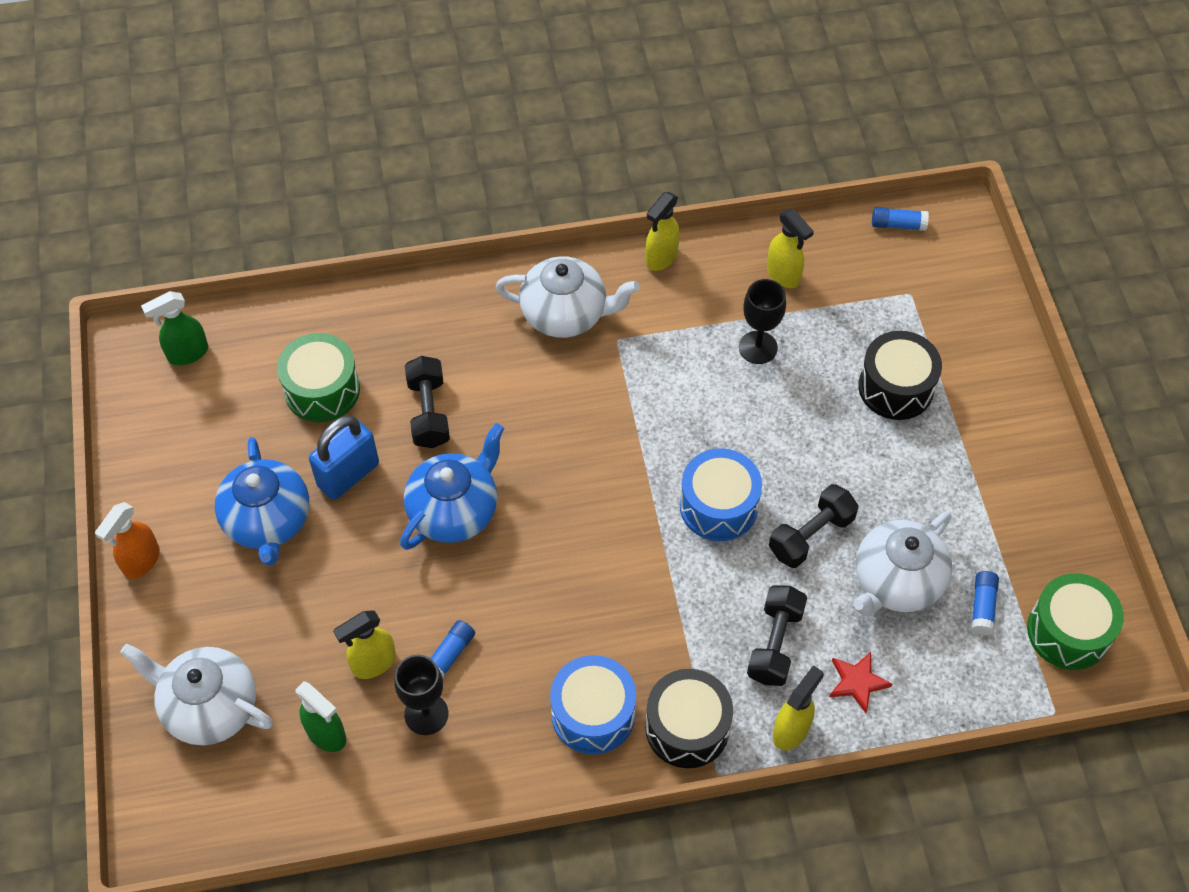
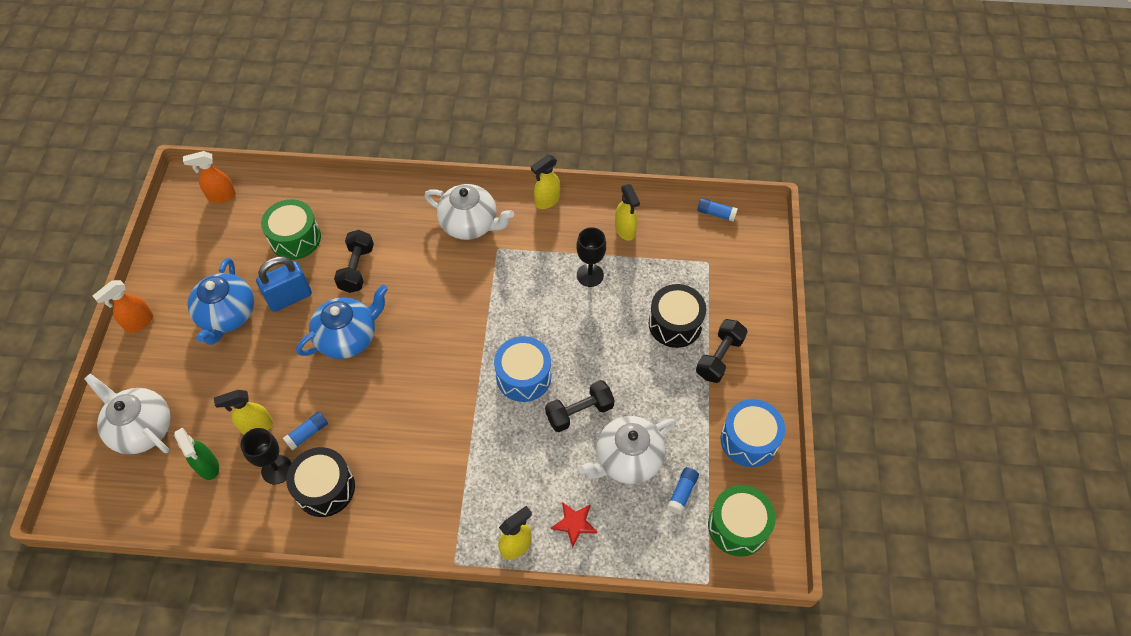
camera: 15 degrees right, 0 degrees up
green spray bottle [141,291,208,365] -> orange spray bottle [183,151,236,203]
blue drum [550,655,636,755] -> blue drum moved to [720,399,785,467]
black drum [645,669,733,768] -> black drum moved to [286,447,355,517]
black dumbbell [747,585,807,686] -> black dumbbell moved to [696,319,748,383]

